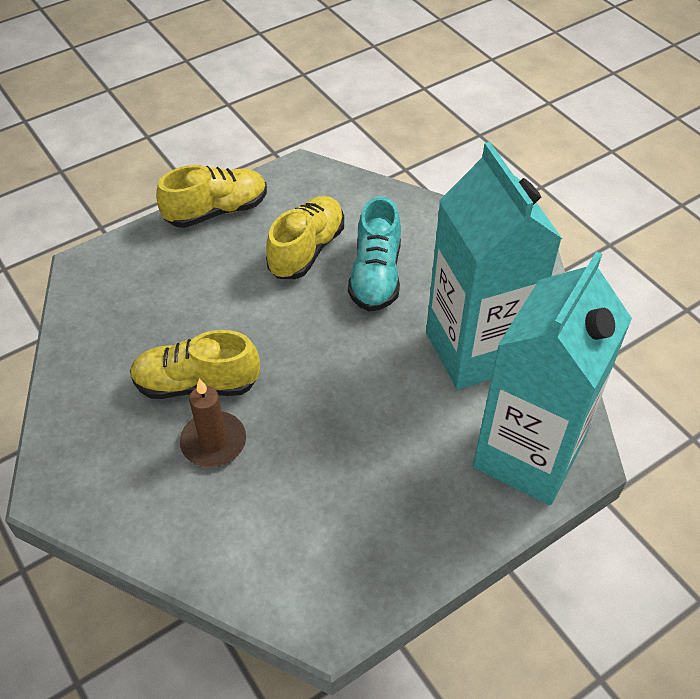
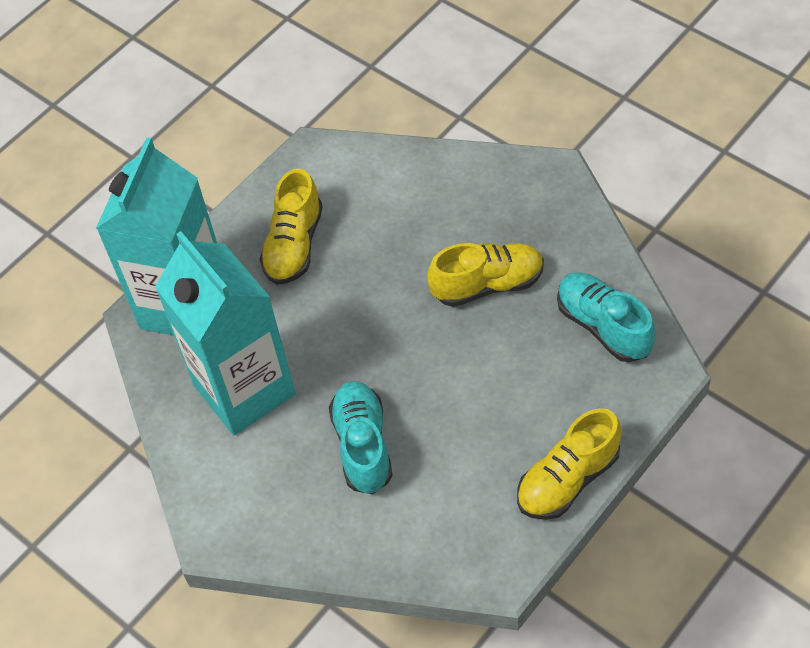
camera: 170 degrees right, 5 degrees up
brown candle [180,378,246,467] -> none
yellow shoe [266,196,344,279] -> yellow shoe moved to [260,169,323,285]
none -> turquoise shoe [557,272,656,362]

